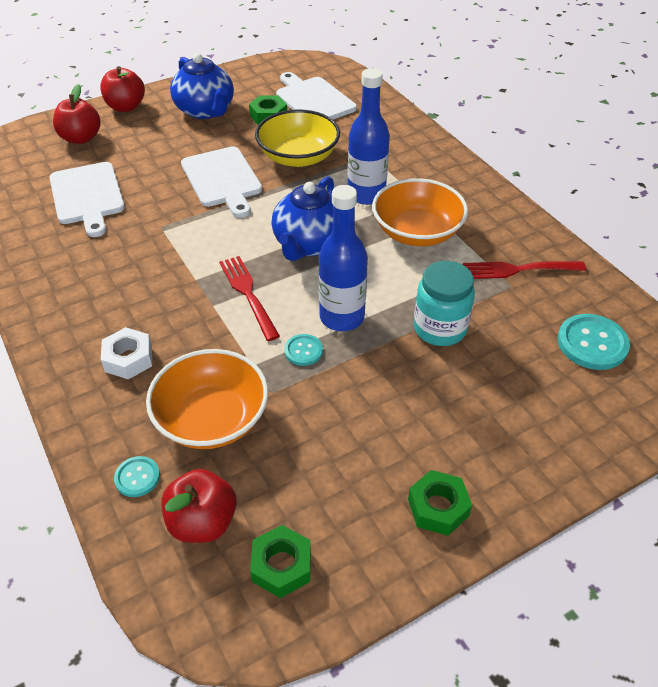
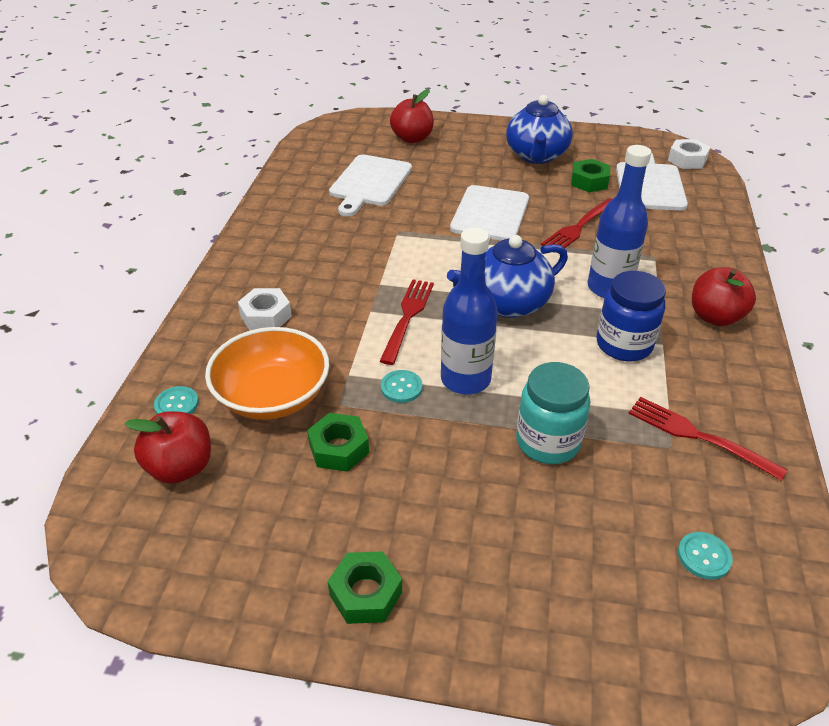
camera: 40 degrees right, 5 degrees down
red apple [100,66,145,112] -> red apple moved to [692,267,756,326]
green nut [250,525,311,598] -> green nut moved to [307,413,369,472]
yellow bowl [255,109,340,167] -> red fork [541,198,612,248]
orange bowl [372,178,468,246] -> blue jar [597,271,666,361]
turquoise button [558,314,630,370] -> turquoise button [678,532,733,580], size x0.56
none -> white nut [668,139,710,169]

